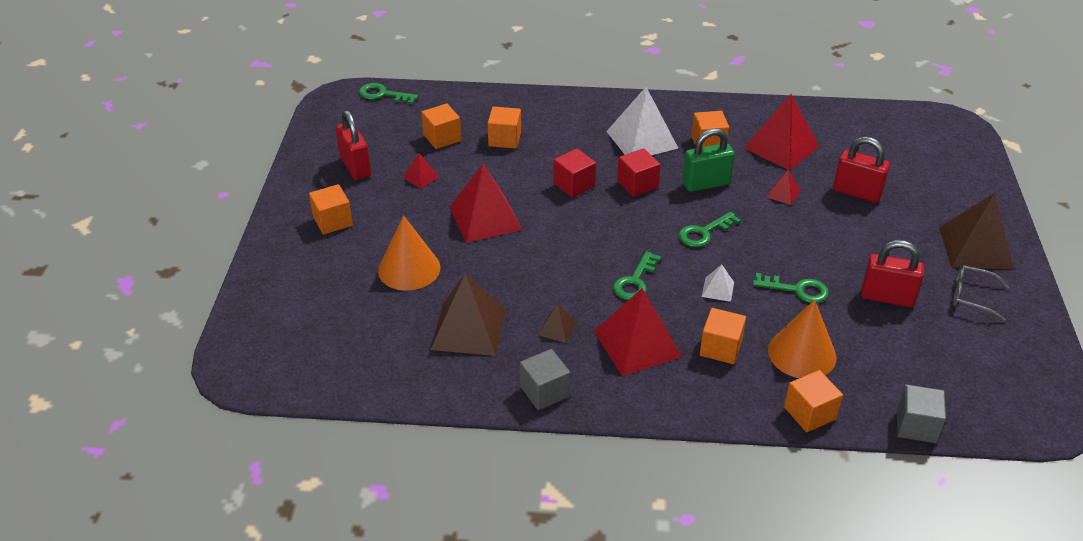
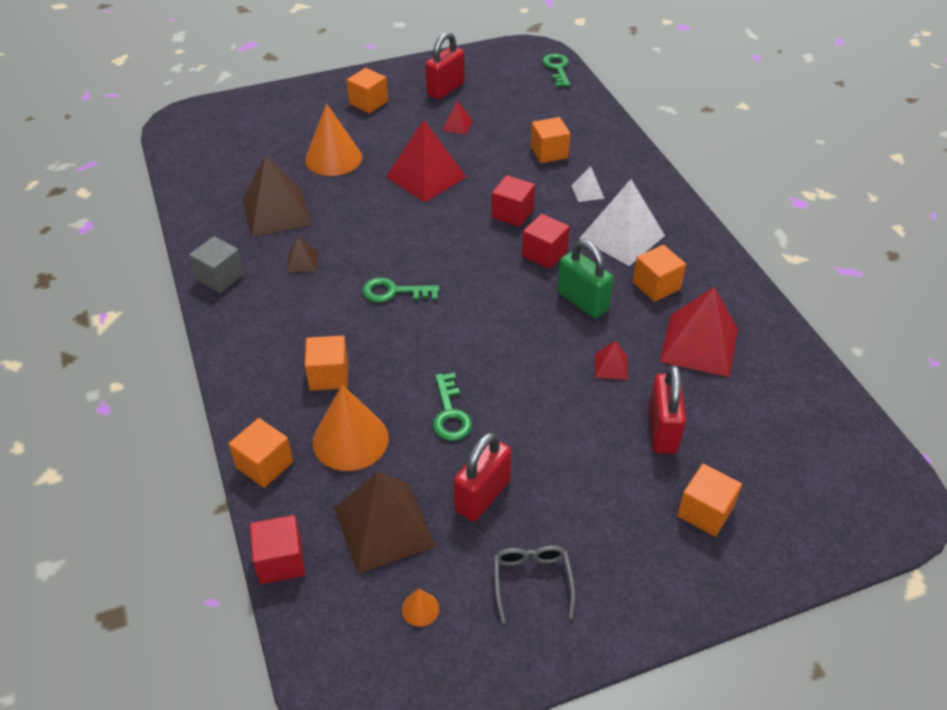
camera: 65 degrees right, 5 degrees up
orange cube [421,103,461,149] -> orange cube moved to [677,464,742,537]
red pyramid [594,288,682,376] -> none
green key [678,212,741,247] -> none
white pyramid [702,265,734,302] -> white pyramid moved to [571,166,605,202]
red padlock [861,240,924,307] -> red padlock turned 45 degrees clockwise [454,432,512,521]
grey cube [897,384,946,443] -> red cube [250,515,305,584]
brown pyramid [939,193,1014,270] -> brown pyramid moved to [334,472,436,574]
none -> orange cone [402,589,439,627]

